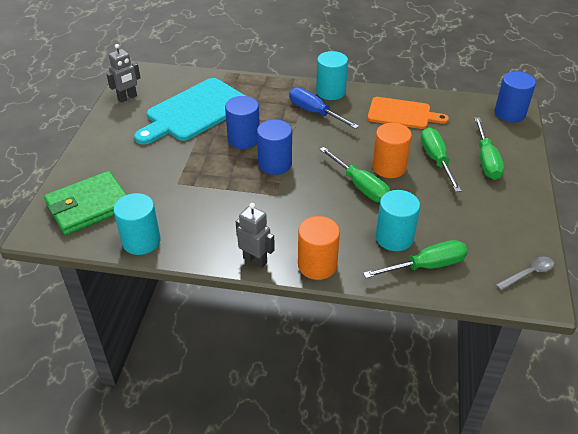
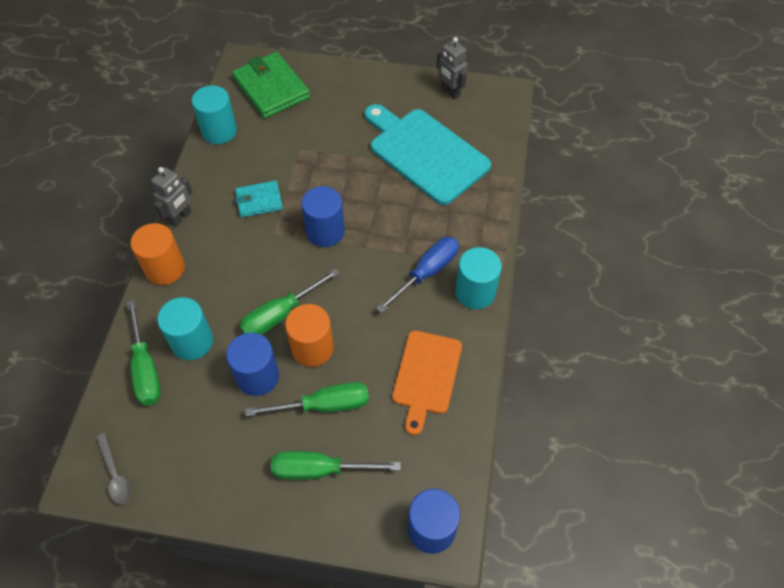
camera: 90 degrees right, 15 degrees up
blue cylinder [225,96,260,149] -> blue cylinder moved to [226,333,279,396]
none -> turquoise wallet [235,181,283,217]

